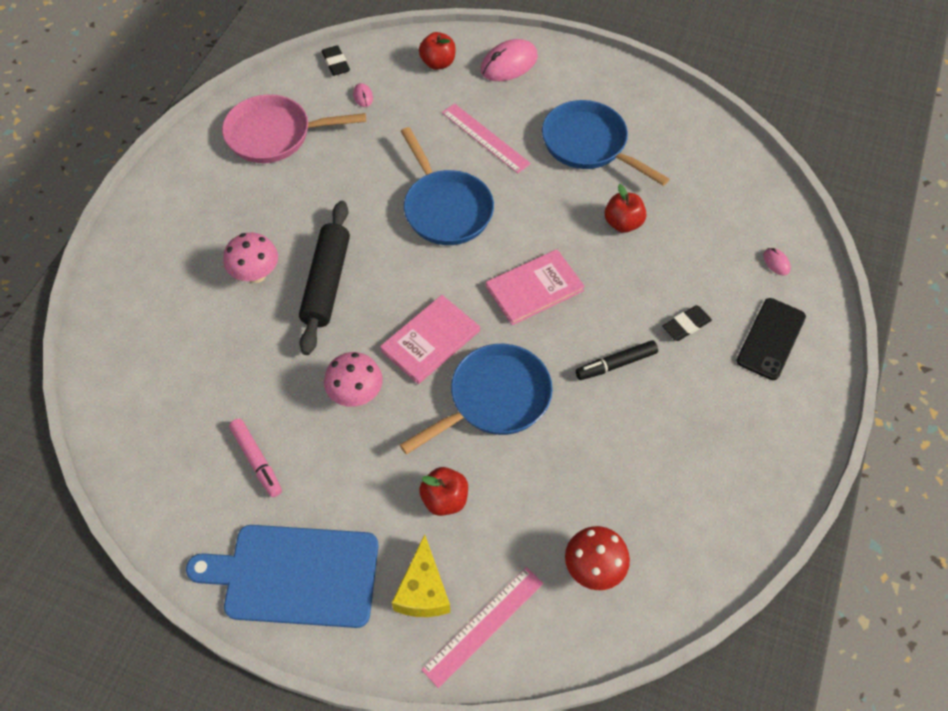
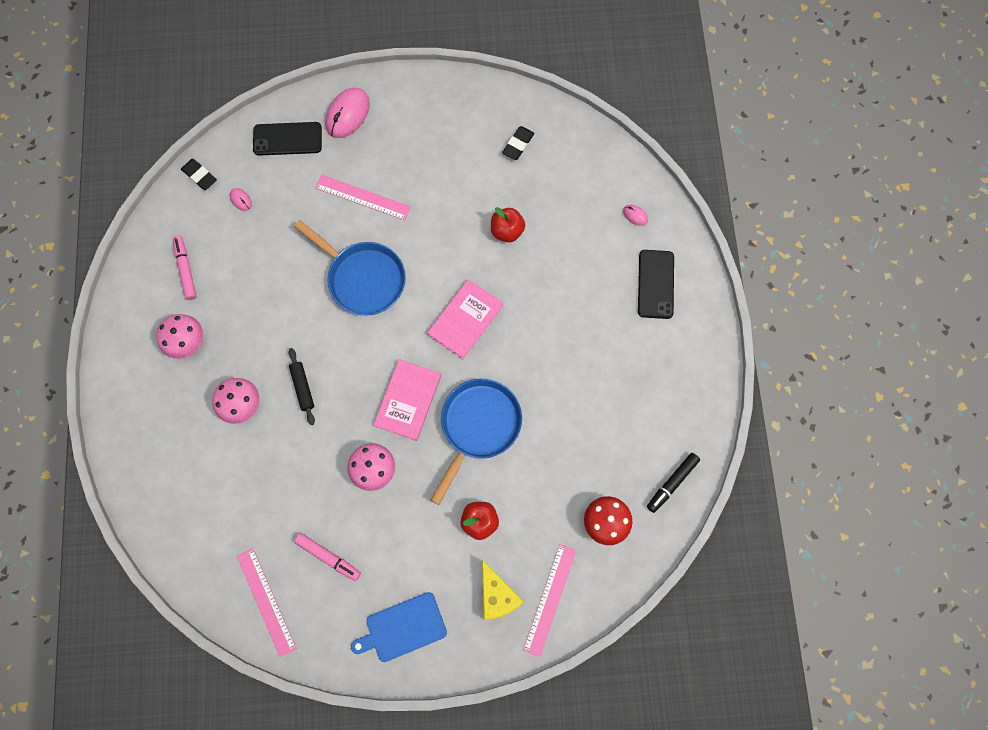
camera: 25 degrees left, 15 degrees up
blue cutting board [186,525,379,628] -> blue cutting board [351,592,447,662], size x0.65
pink pan [222,94,366,163] -> pink marker [173,236,197,300]
black rolling pin [299,201,350,355] -> black rolling pin [289,348,315,425], size x0.53
red apple [419,32,456,70] -> black phone [253,122,322,156]
blue pan [542,100,669,186] -> none
black marker [576,340,658,380] -> black marker moved to [647,453,700,513]
black eraser [662,305,712,341] -> black eraser moved to [502,126,535,160]
none -> pink mushroom [156,314,203,359]
none -> pink ruler [237,548,297,657]

